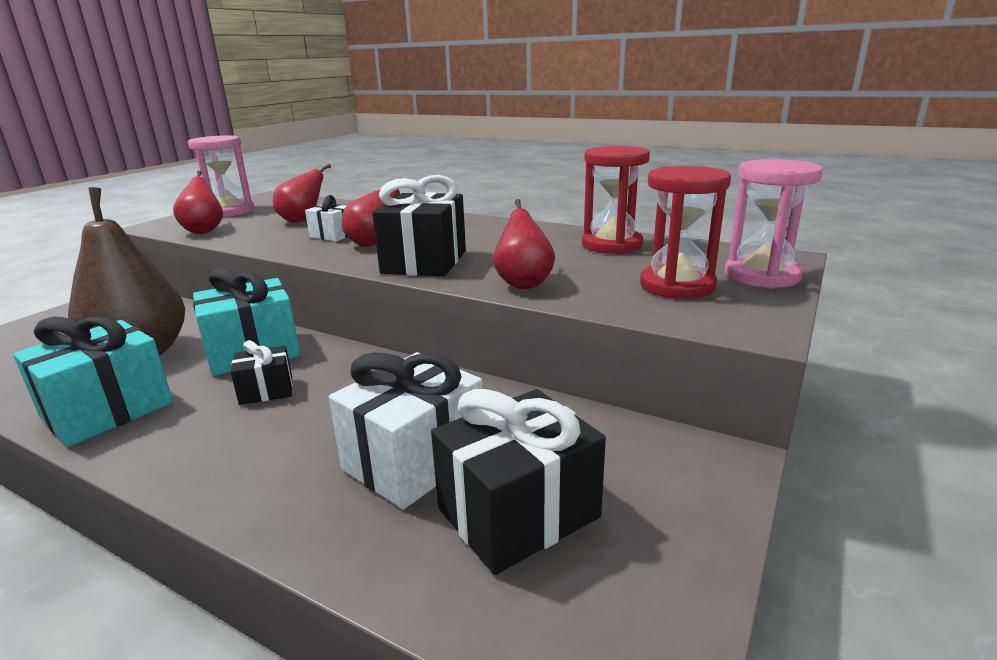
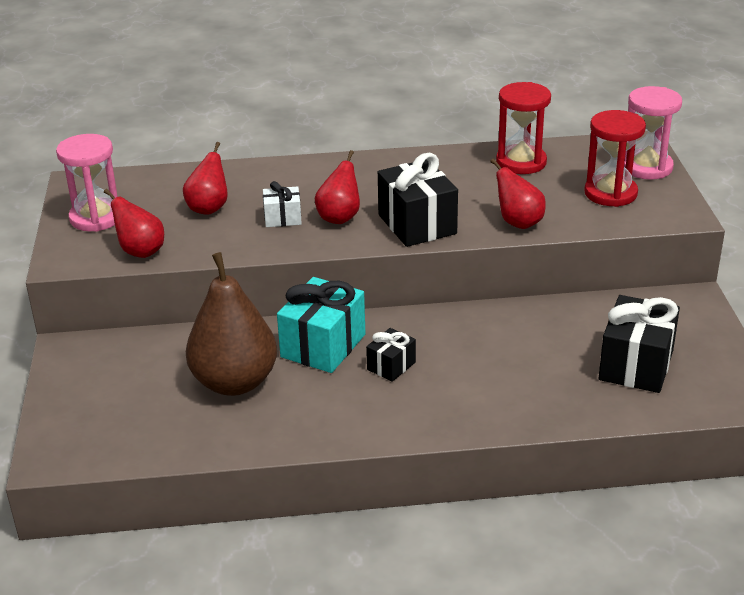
camera: 35 degrees left, 10 degrees up
turquoise gift [13,317,173,447] -> none
white gift [329,352,483,509] -> none

